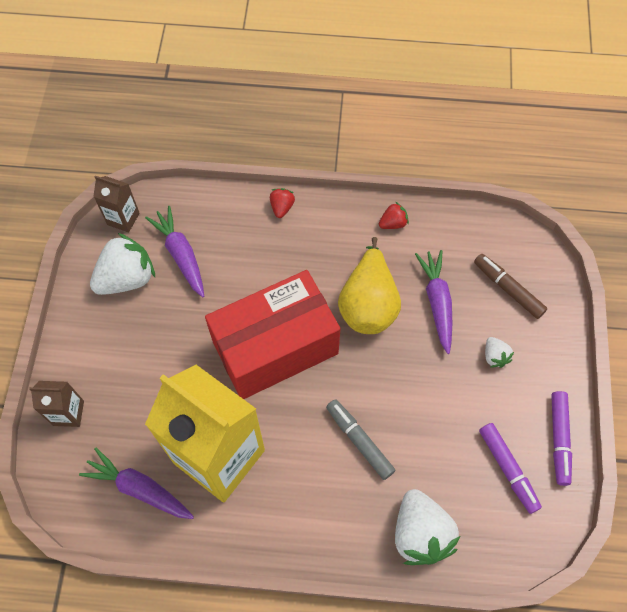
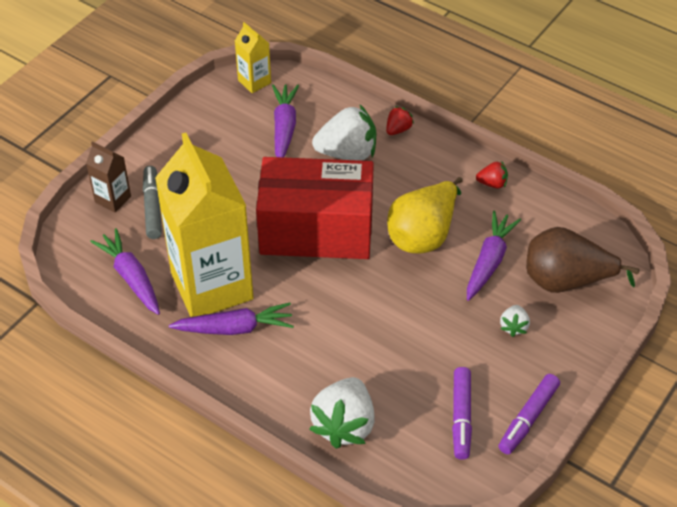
camera: 30 degrees right, 15 degrees down
white strawberry [90,233,155,295] -> white strawberry moved to [312,105,376,161]
brown carton [93,175,140,232] -> yellow carton [235,22,271,93]
grey marker [326,399,395,480] -> grey marker moved to [143,166,162,239]
brown marker [474,254,548,319] -> brown pear [526,227,639,293]
none -> purple carrot [169,302,294,335]

